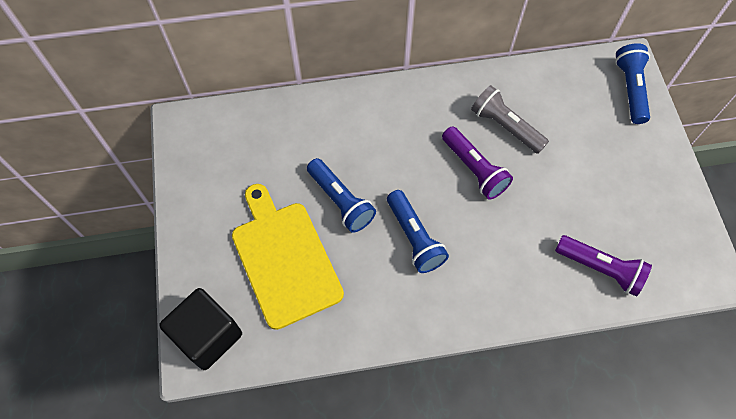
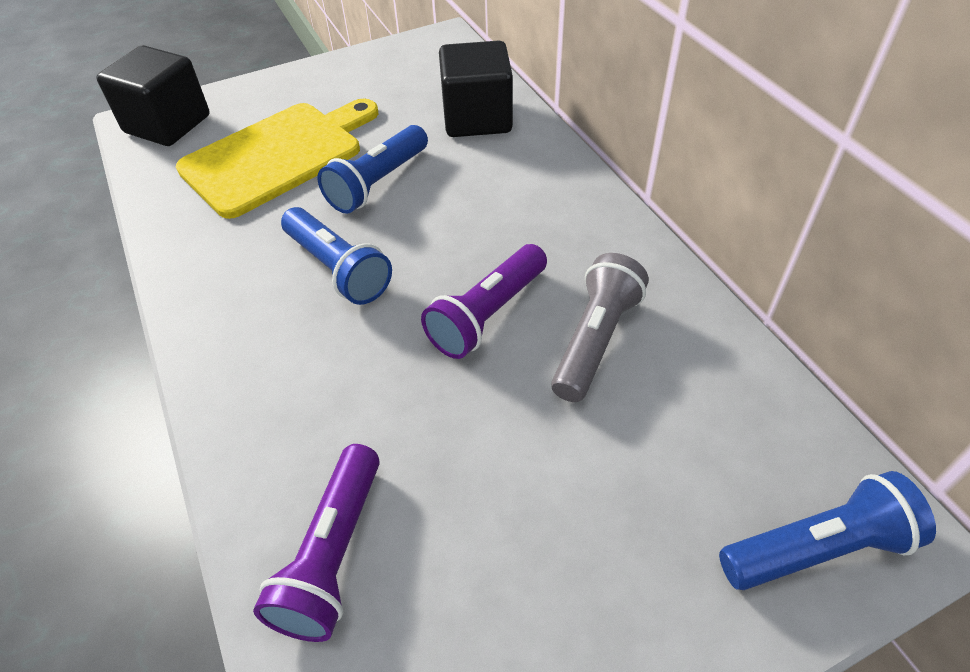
camera: 75 degrees right, 15 degrees down
blue flashlight [387,190,449,273] -> blue flashlight turned 90 degrees counterclockwise [281,207,392,305]
none -> black cube [439,41,513,137]

